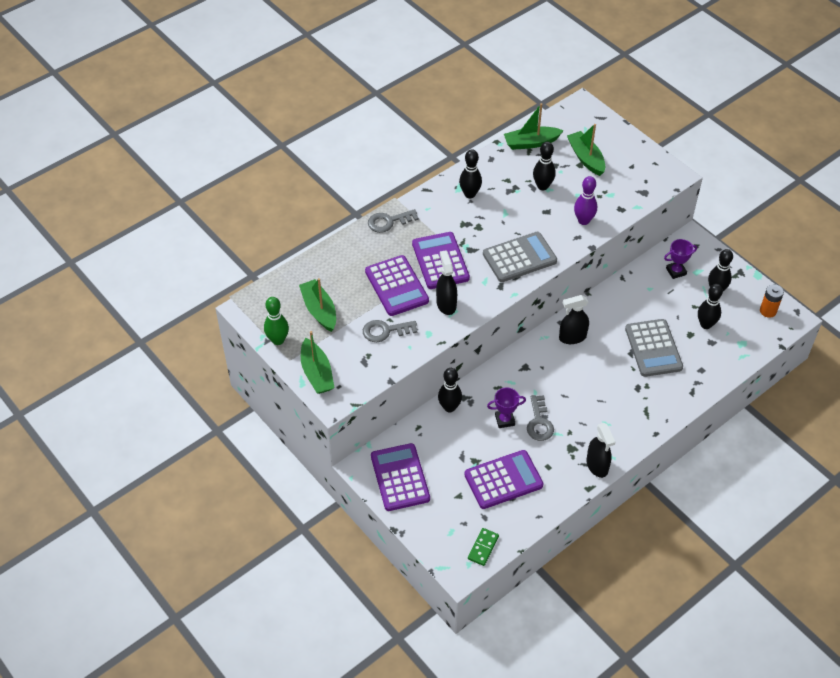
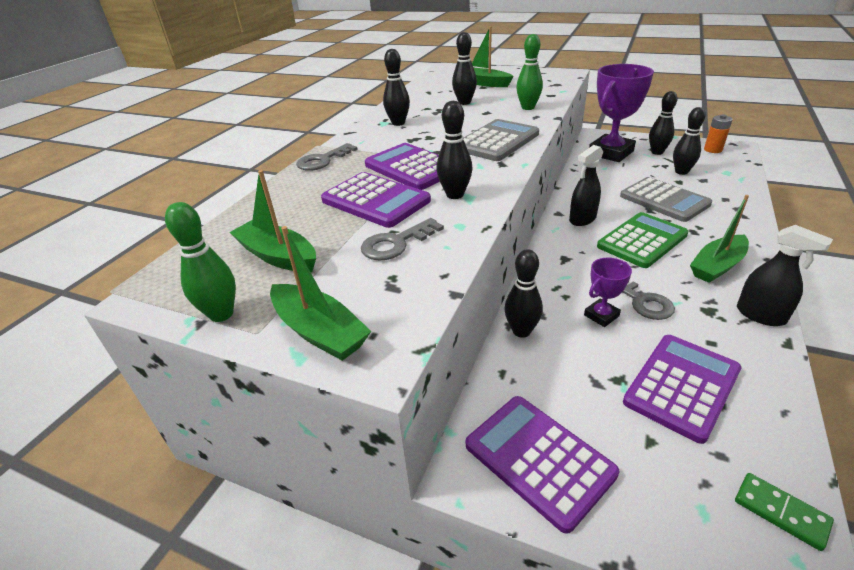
camera: 25 degrees left, 15 degrees down
black spray bottle [436,250,457,315] -> black bowling pin [436,101,472,199]
green domino [468,528,499,566] -> green domino turned 45 degrees counterclockwise [735,473,834,551]
green boat [504,103,564,150] -> green boat moved to [690,195,749,283]
purple bowling pin [574,176,597,225] -> green bowling pin [516,34,543,110]
purple trophy [664,239,697,279] -> purple trophy [589,64,654,162], size x2.14
none -> green calculator [597,212,688,268]

